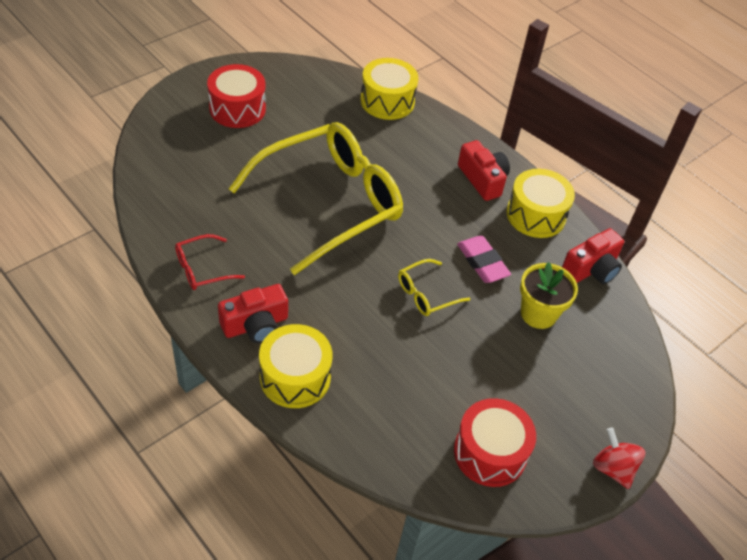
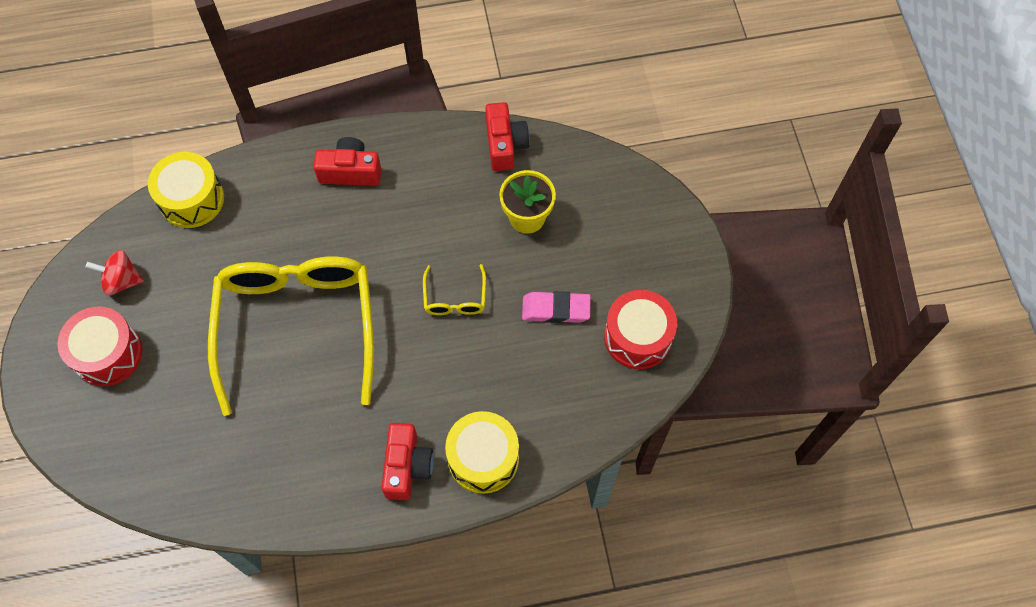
camera: 55 degrees left, 15 degrees up
red glasses [175,234,245,290] -> none
pink eraser [457,236,511,283] -> pink eraser moved to [522,291,591,323]
yellow drum [507,169,575,238] -> none
red spinning top [593,428,645,489] -> red spinning top moved to [86,250,144,295]

